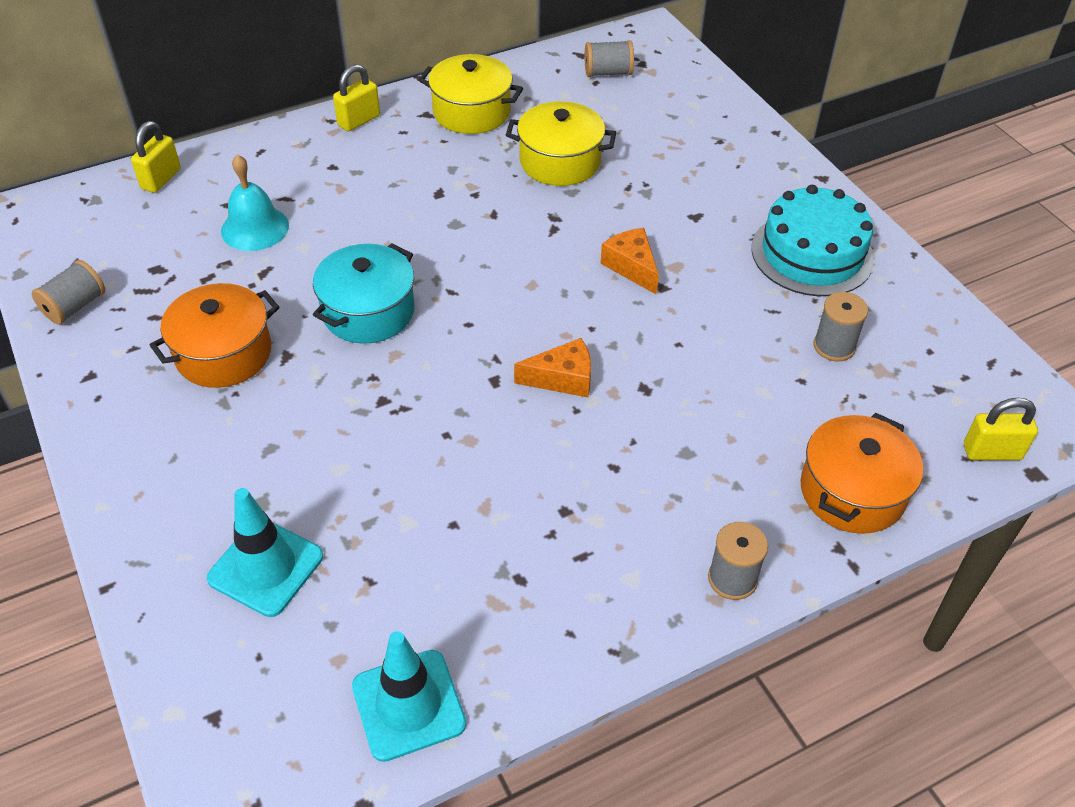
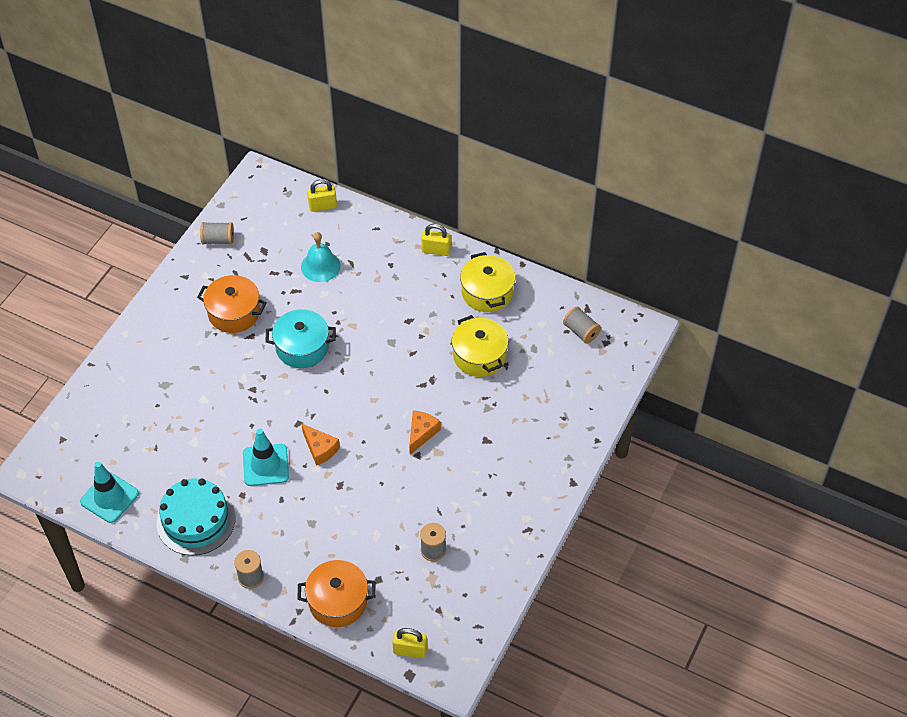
camera: 55 degrees right, 5 degrees up
turquoise traffic cone [207,488,323,617] -> turquoise traffic cone moved to [243,429,289,486]
turquoise cake [751,185,874,296] -> turquoise cake moved to [156,478,235,556]
yellow padlock [964,398,1038,460] -> yellow padlock turned 45 degrees counterclockwise [392,628,427,658]

